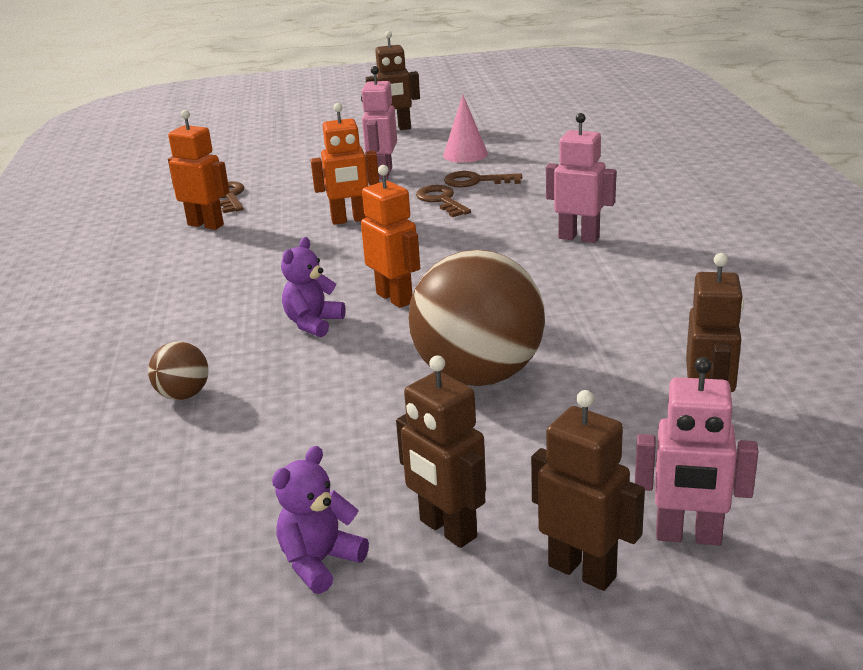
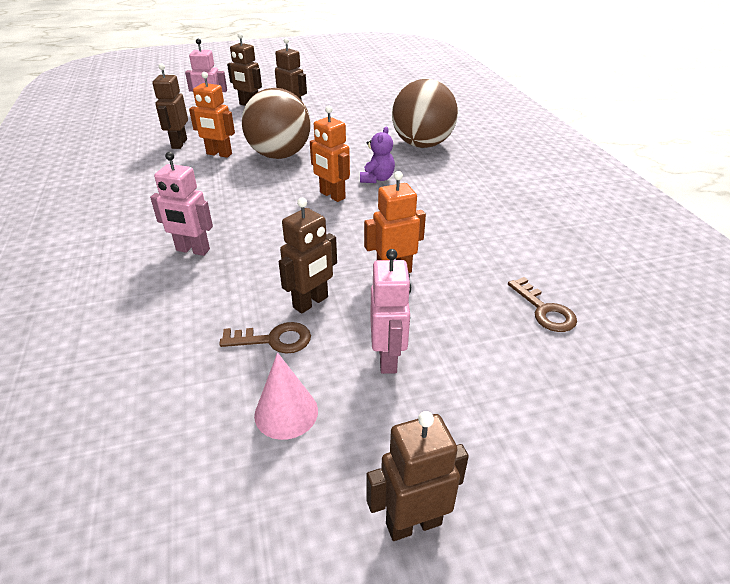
camera: 170 degrees right, 10 degrees up
brown ball [148,341,209,400] -> brown ball [392,79,458,148], size x2.27
orange robot [168,110,230,230] -> orange robot moved to [189,72,235,158]
purple teddy bear [272,446,369,594] -> none
brown key [416,185,471,217] -> brown robot [279,198,337,314]

